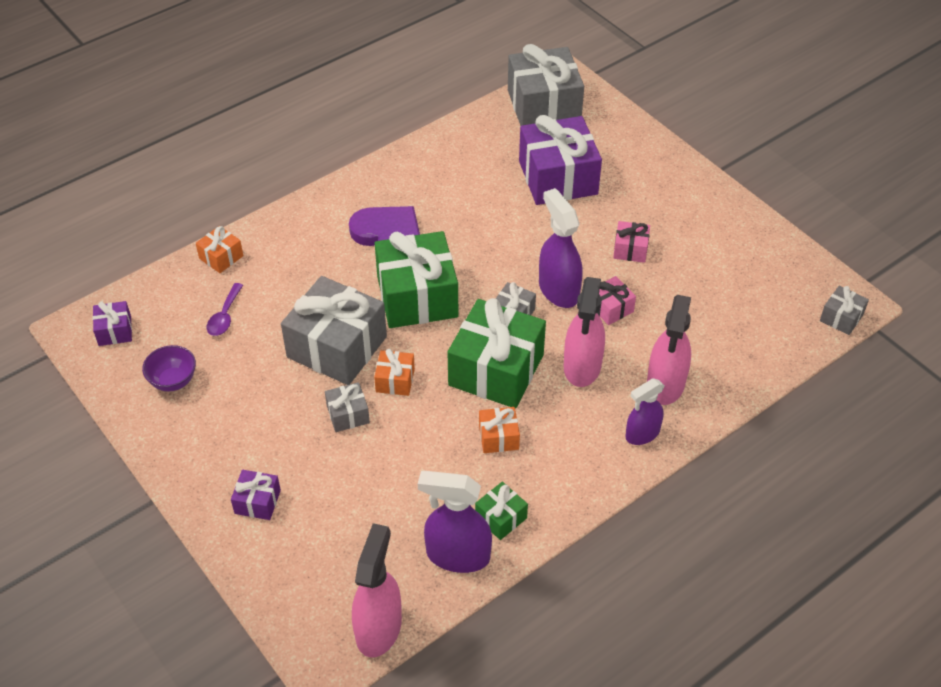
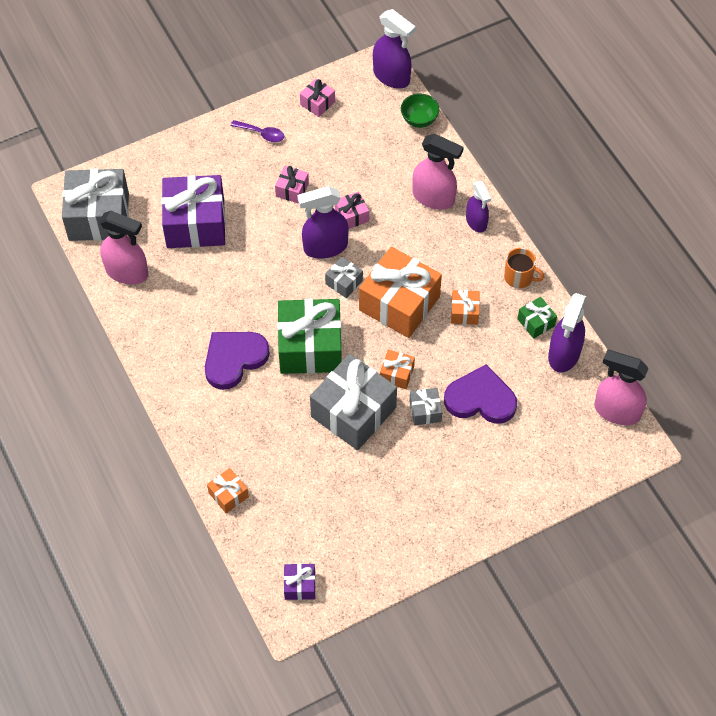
camera: 80 degrees left, 10 degrees up
purple bowl [142,345,196,391] -> none
purple spoon [207,283,243,336] -> purple spoon moved to [231,120,284,142]
purple gift [231,470,281,520] -> none
green gift [447,298,546,409] -> orange gift [359,247,442,338]
pink spray bottle [564,277,605,387] -> pink spray bottle moved to [99,211,148,285]
grey gift [820,285,869,335] -> purple spray bottle [373,9,416,89]
none -> pink gift [300,78,335,117]
none -> green bowl [401,94,439,128]
none -> purple heart [444,364,517,424]
none -> orange mug [504,248,544,289]

